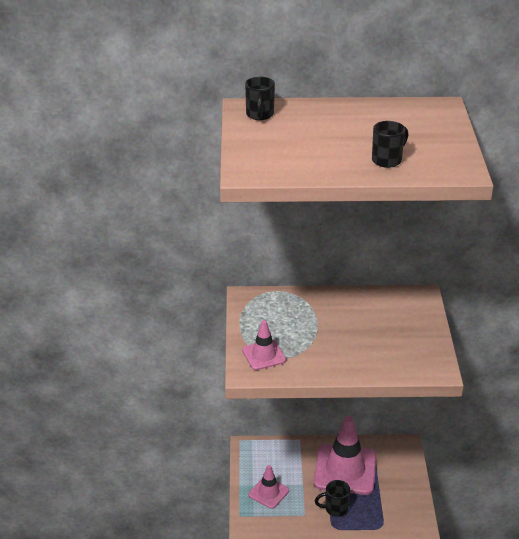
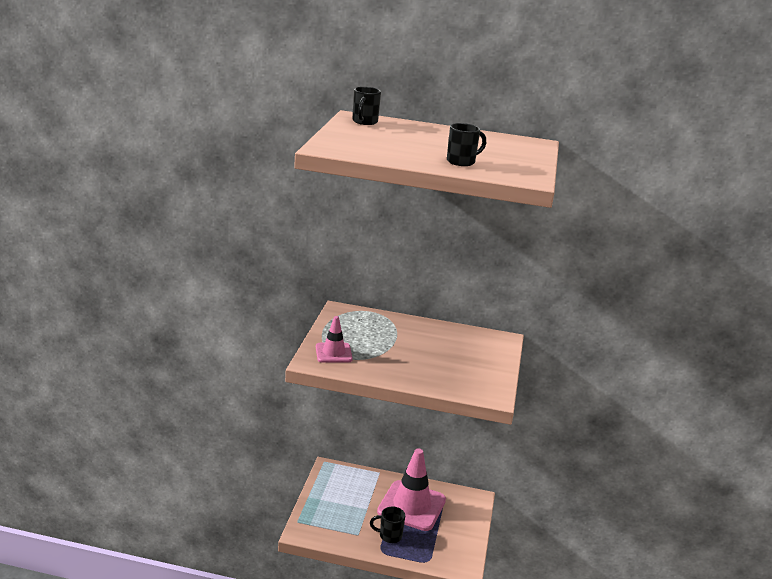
camera: 10 degrees right, 10 degrees down
pink traffic cone [248,465,289,509] -> none

